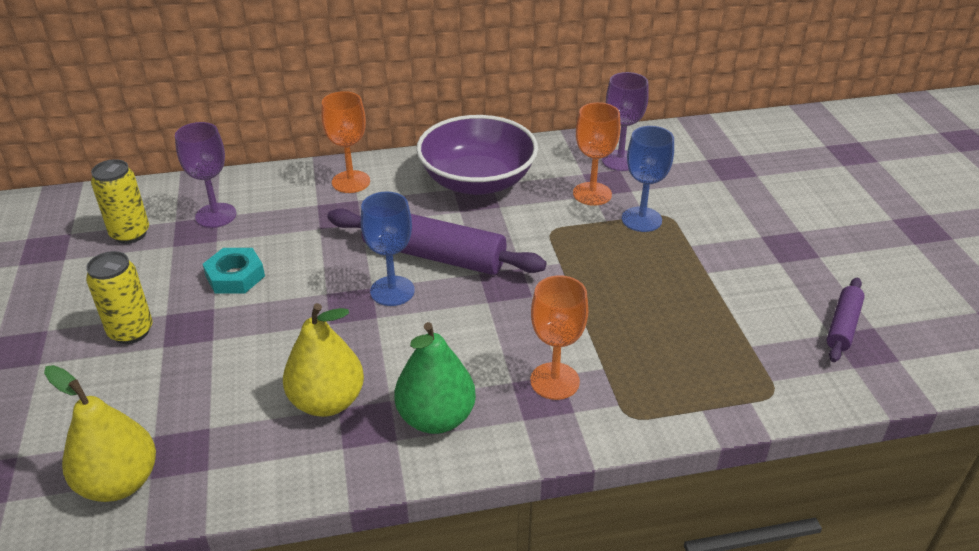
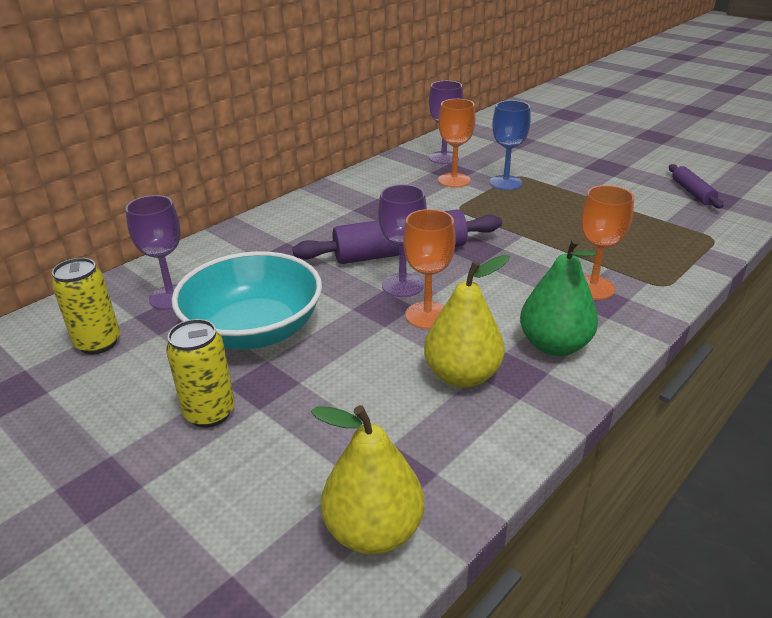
camera: 35 degrees left, 5 degrees down
turquoise nut [203,248,265,293] -> turquoise bowl [172,251,322,350]
orange goblet [321,91,370,193] -> orange goblet moved to [403,209,456,329]
blue goblet [361,192,415,306] -> purple goblet [378,184,427,297]
purple bowl [416,115,538,195] -> none

